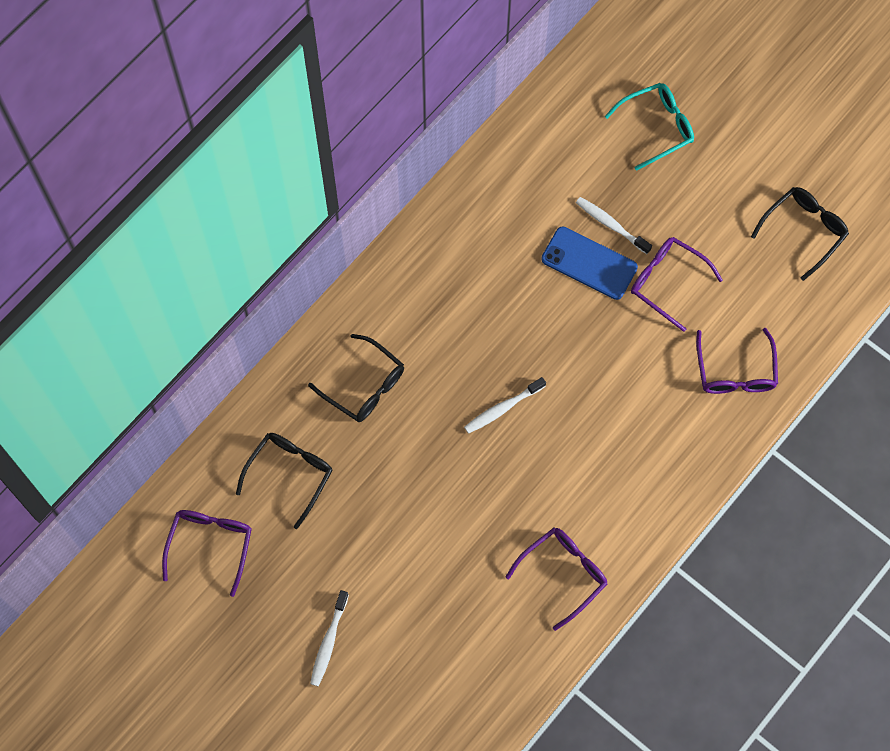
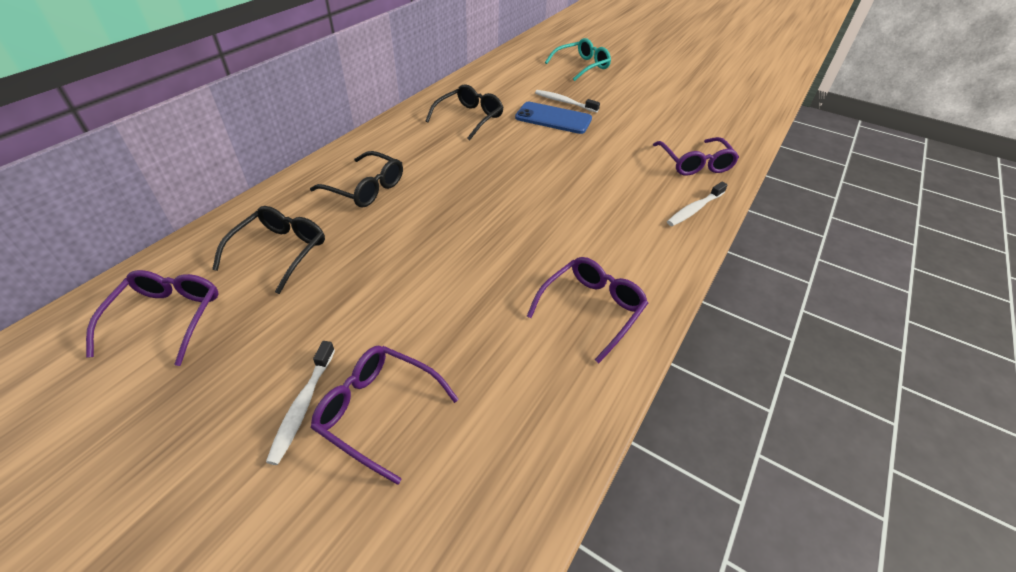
camera: 10 degrees left, 25 degrees down
white toothbrush [464,377,546,434] -> white toothbrush moved to [667,182,728,226]
purple glasses [631,237,723,332] -> purple glasses moved to [311,346,459,485]
black glasses [751,187,849,281] -> black glasses moved to [425,84,504,140]

